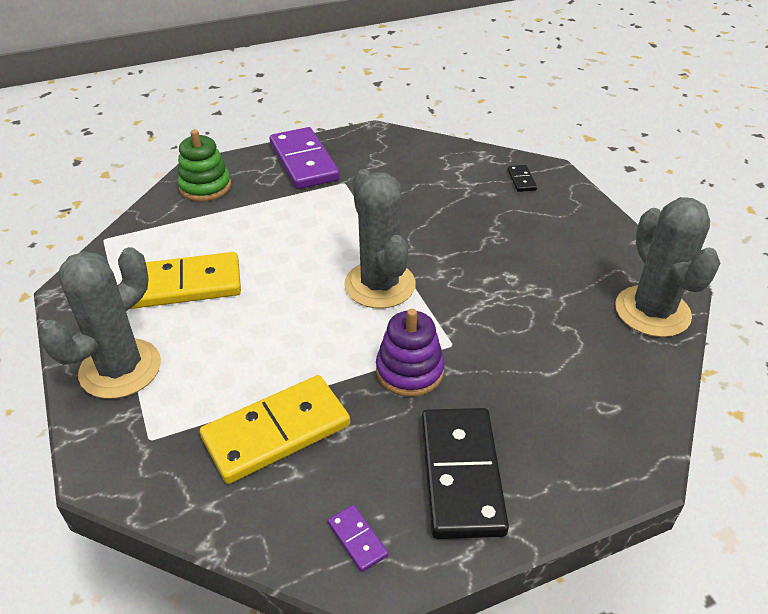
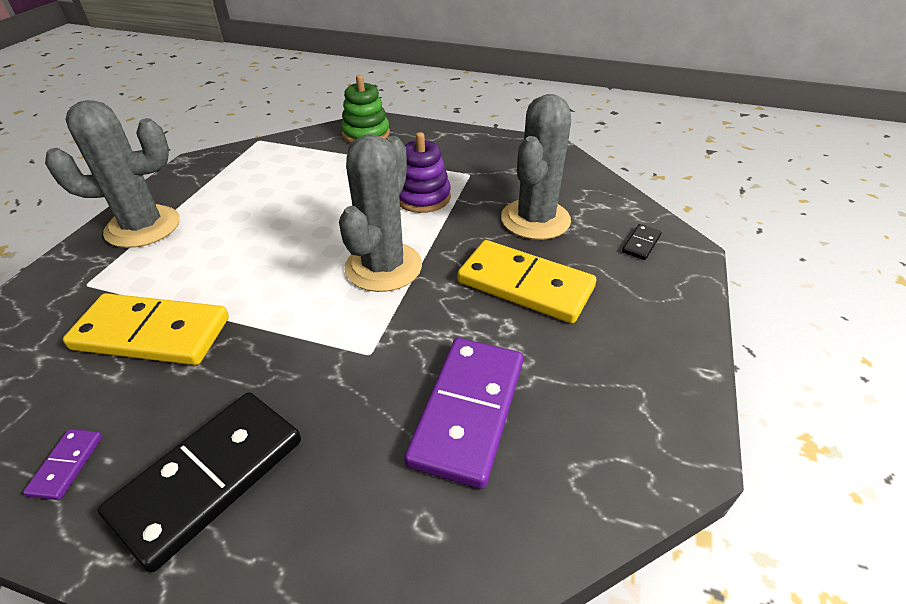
camera: 40 degrees right, 0 degrees up
yellow domino [130,252,241,309] -> yellow domino moved to [457,240,596,323]
purple domino [270,127,340,189] -> purple domino moved to [404,338,523,489]
purple stacking toy [376,309,445,397] -> purple stacking toy moved to [399,132,451,213]
grey cactus [615,197,720,337] -> grey cactus moved to [501,94,571,240]

